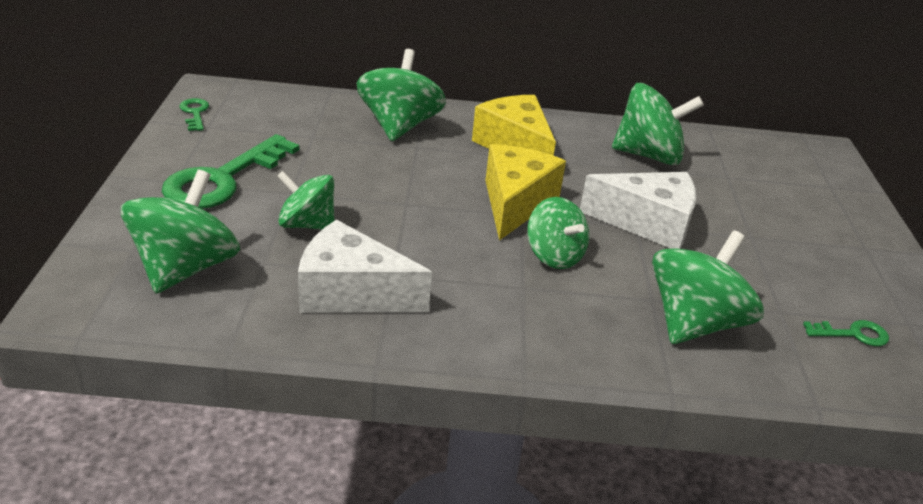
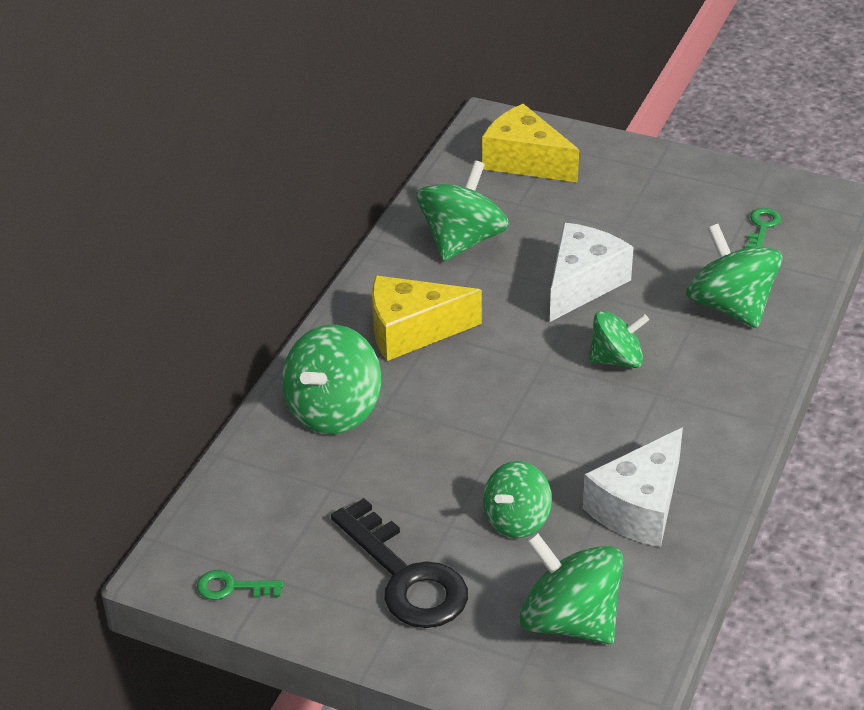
camera: 65 degrees left, 5 degrees up
green key [162,134,299,209] -> black key [331,498,468,628]
green spinning top [357,49,446,141] -> green spinning top turned 90 degrees counterclockwise [282,325,381,434]
yellow cheese [485,144,566,241] -> yellow cheese moved to [482,104,579,183]

